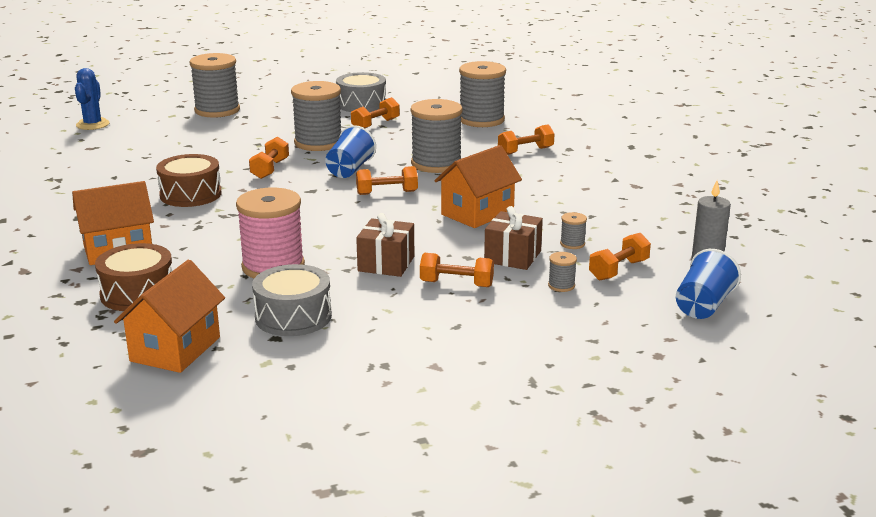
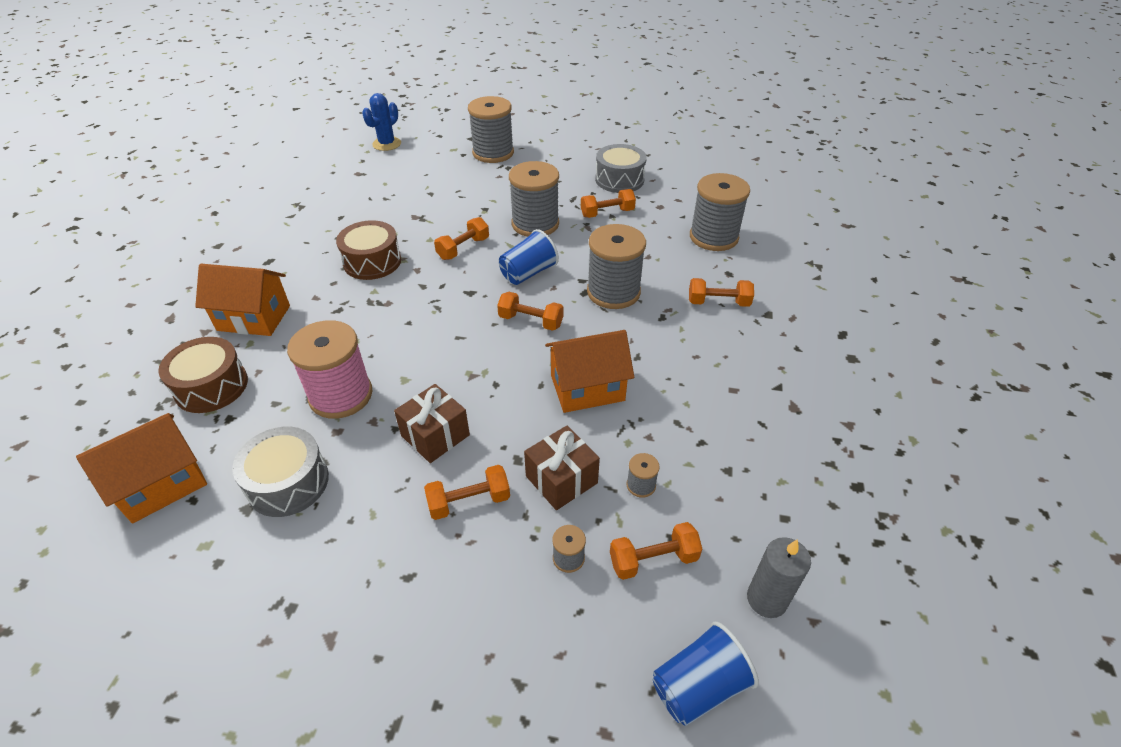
camera: 30 degrees right, 20 degrees up
orange dumbbell [420,253,494,287] -> orange dumbbell turned 60 degrees counterclockwise [424,465,510,520]

